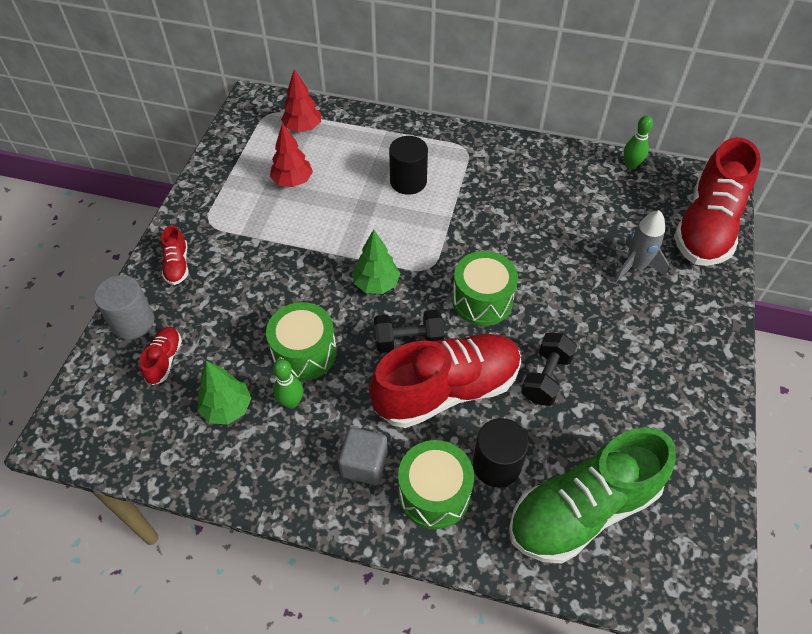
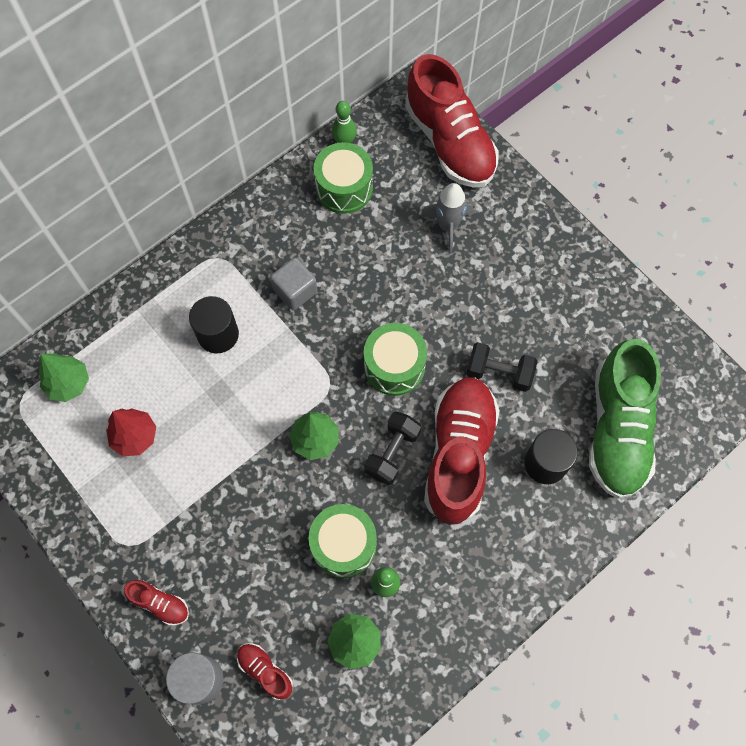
camera: 55 degrees left, 15 degrees up
red tree [281,69,321,132] -> green tree [39,353,89,402]
grey cube [338,427,388,485] -> grey cube moved to [270,258,317,311]
green drum [398,440,474,529] -> green drum moved to [314,142,373,214]
black dumbbell [521,333,577,406] -> black dumbbell turned 45 degrees counterclockwise [466,342,537,392]

